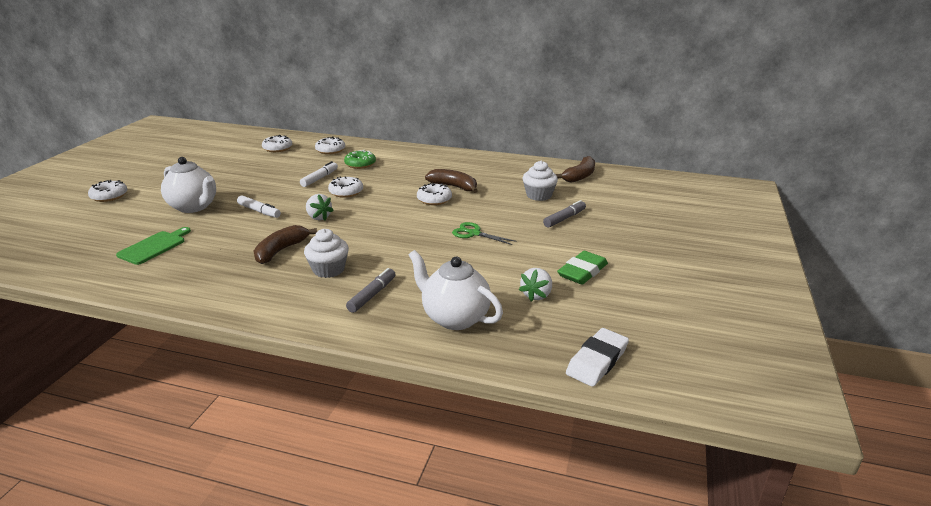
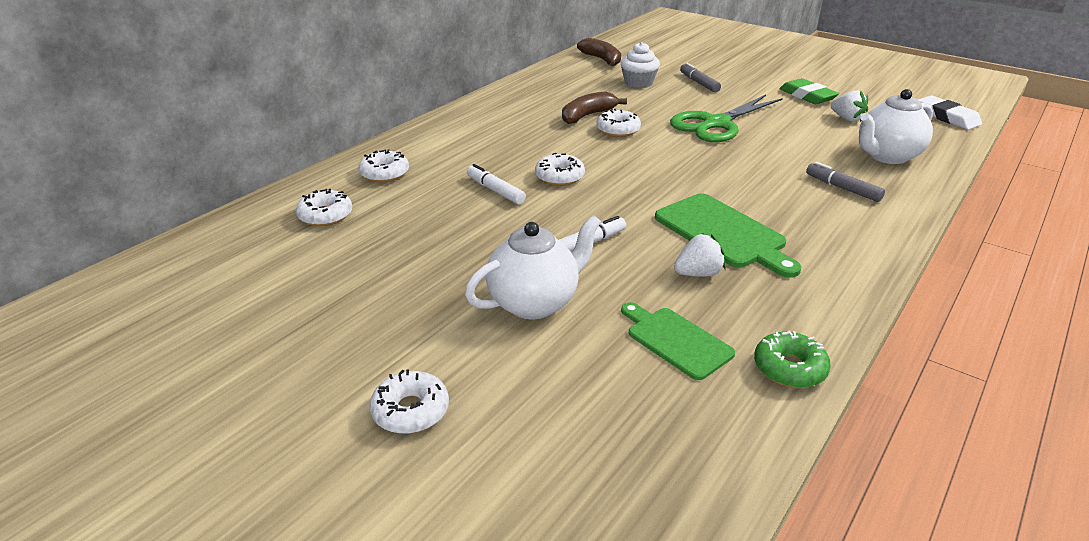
camera: 70 degrees left, 5 degrees up
brown banana [254,225,317,264] -> green cutting board [655,193,802,278]
white cupcake [304,229,349,278] -> none
white strawberry [306,194,334,220] -> white strawberry moved to [674,233,726,277]
green donut [344,150,376,169] -> green donut moved to [754,331,831,388]
green scissors [452,222,517,245] -> green scissors [670,95,783,142], size x1.95

